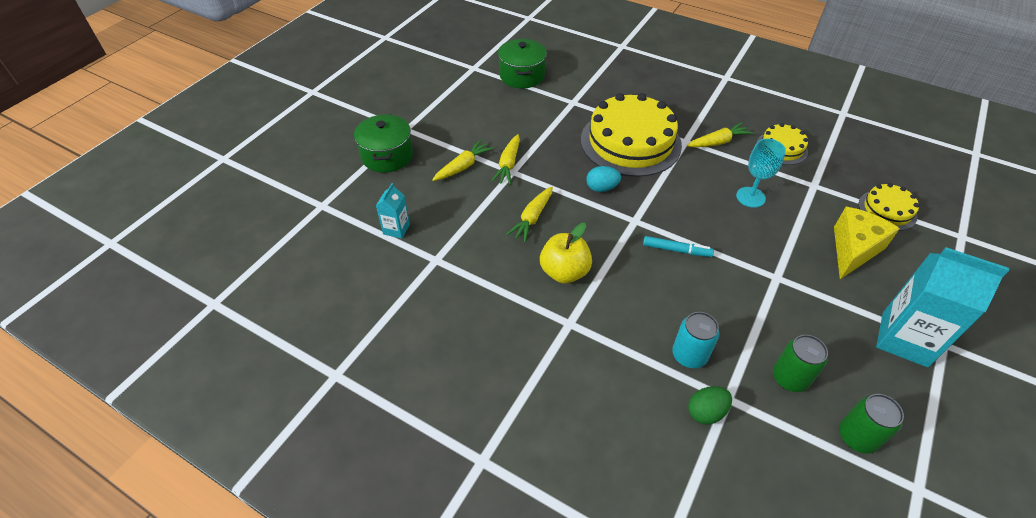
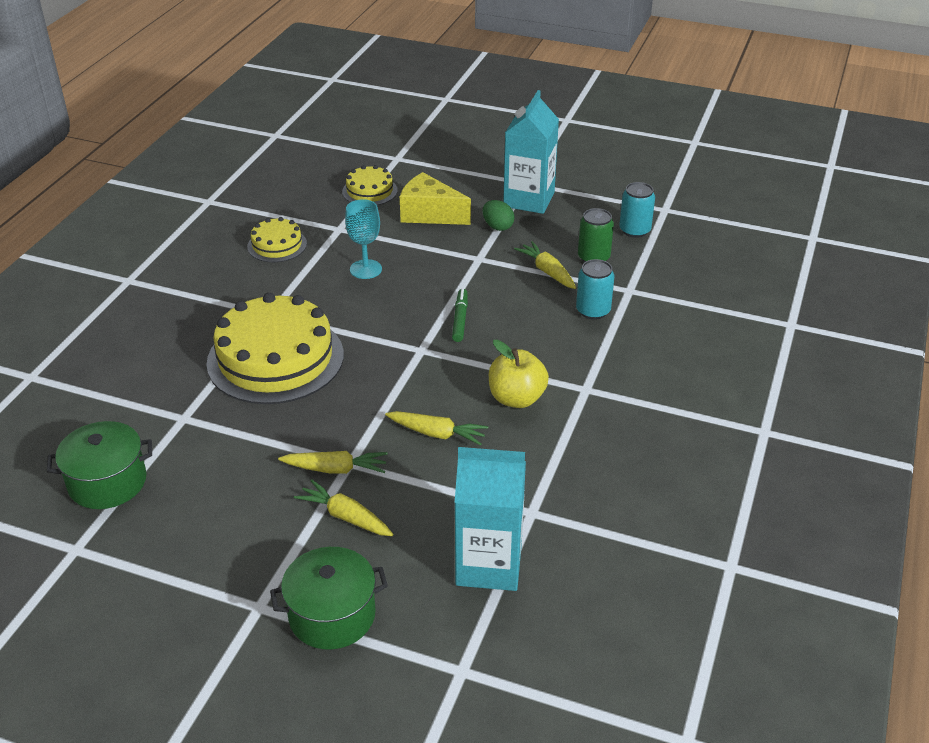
camera: 100 degrees left, 10 degrees down
turquoise carton [376,183,410,239] -> turquoise carton [455,447,526,591], size x2.03
turquoise egg [586,166,621,192] -> none
turquoise marker [643,236,714,257] -> green marker [452,289,468,342]
yellow carrot [687,122,753,147] -> yellow carrot moved to [514,241,576,289]
green egg [688,386,732,425] -> green egg moved to [483,200,515,231]
green can [839,394,904,454] -> turquoise can [619,182,655,238]

